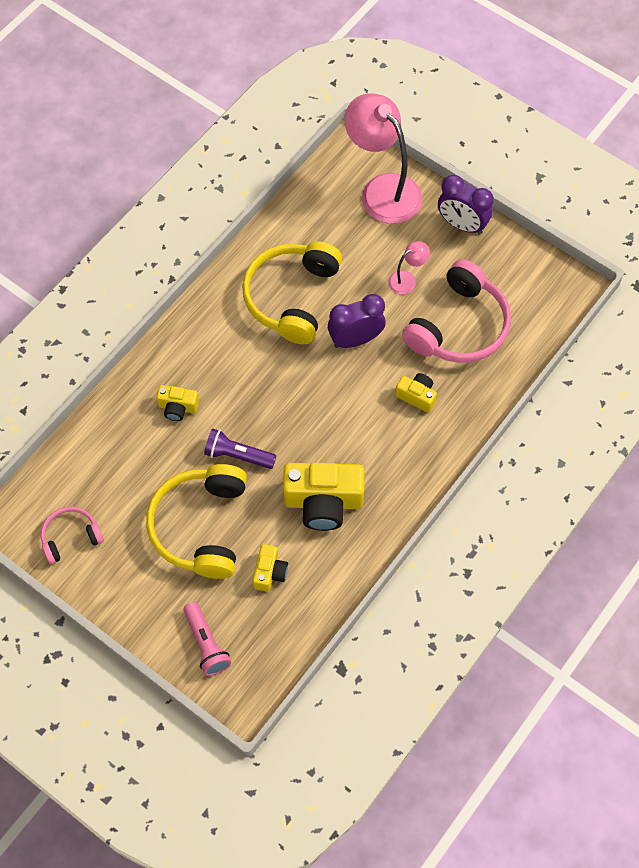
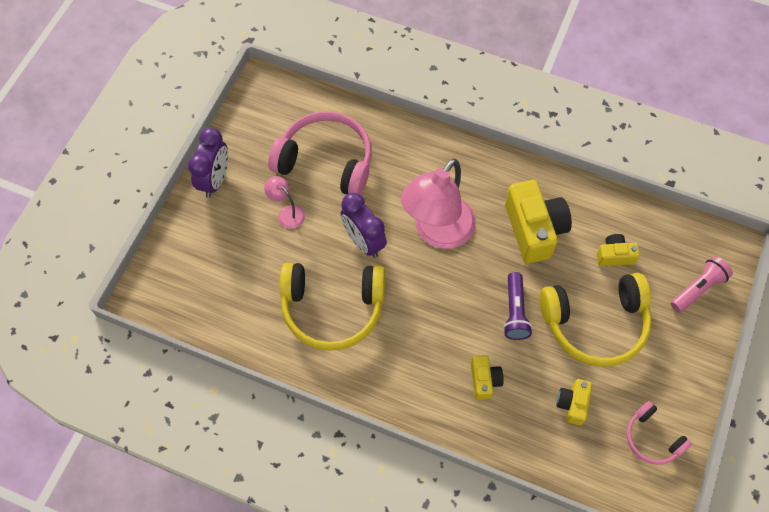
camera: 105 degrees left, 0 degrees up
pink lamp [344,93,422,224] -> pink lamp moved to [401,158,476,249]
yellow camera [395,373,437,413] -> yellow camera moved to [557,379,592,425]

